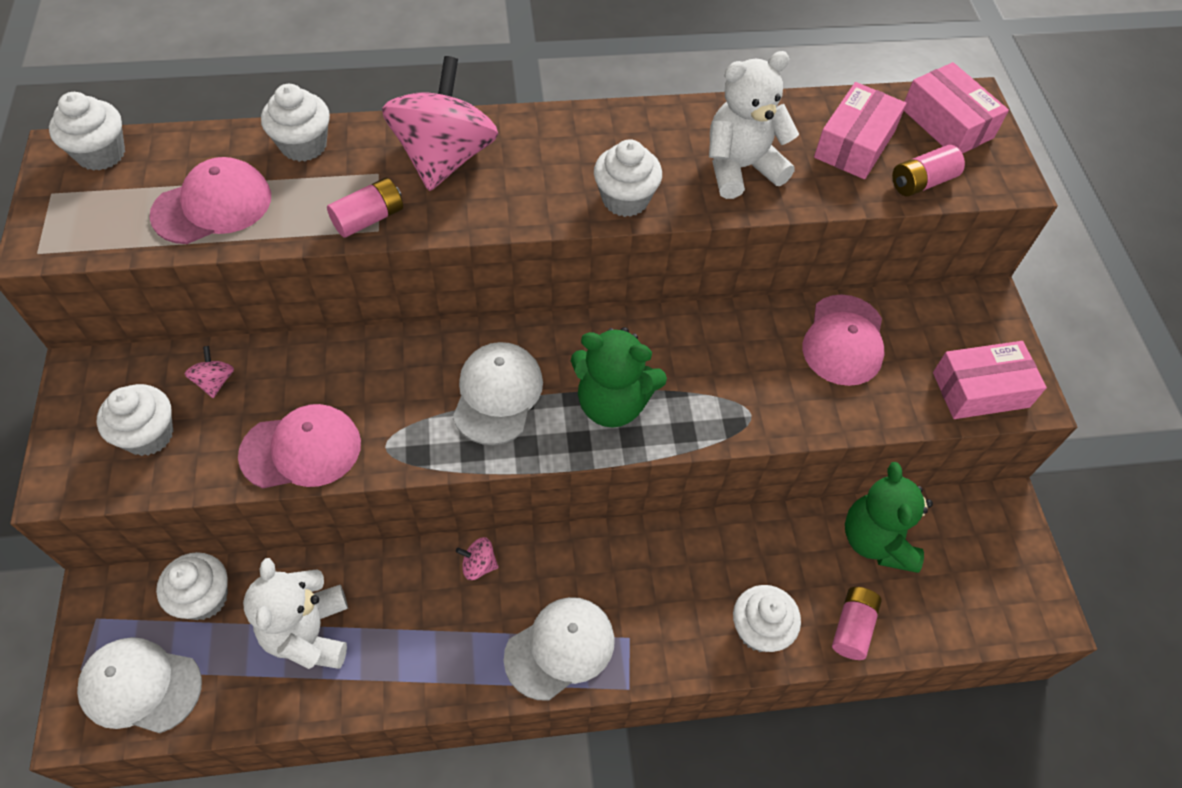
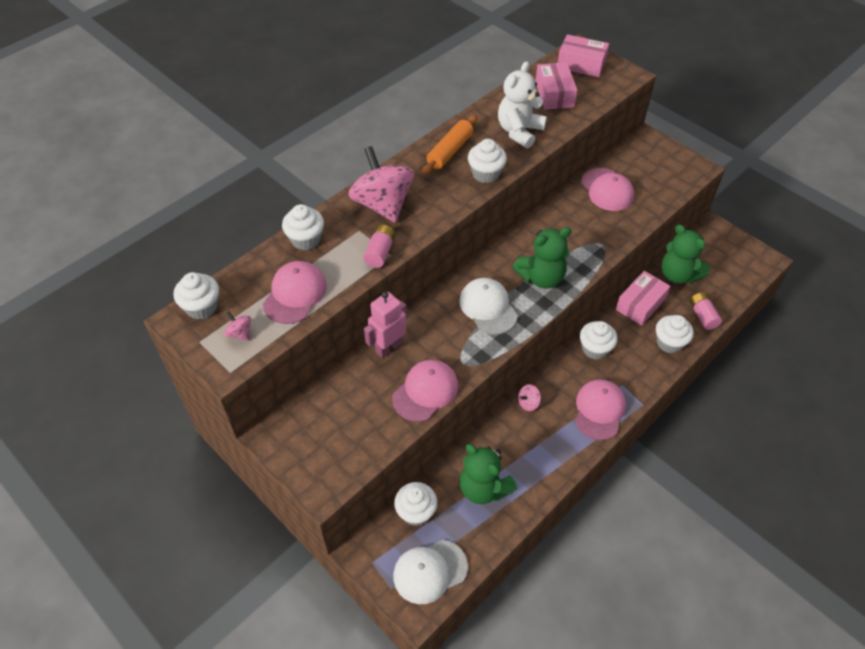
camera: 35 degrees left, 5 degrees down
white cupcake [97,384,173,456] -> white cupcake moved to [580,321,618,360]
pink spinning top [185,346,234,398] -> pink spinning top moved to [224,311,251,341]
white teddy bear [243,558,348,669] -> green teddy bear [459,444,517,504]
white cap [504,597,615,700] -> pink cap [575,379,626,440]
pink battery [892,145,965,196] -> none
pink box [933,341,1047,419] -> pink box moved to [616,271,671,326]
none -> pink robot [364,291,407,358]
none -> orange rolling pin [422,115,477,175]

